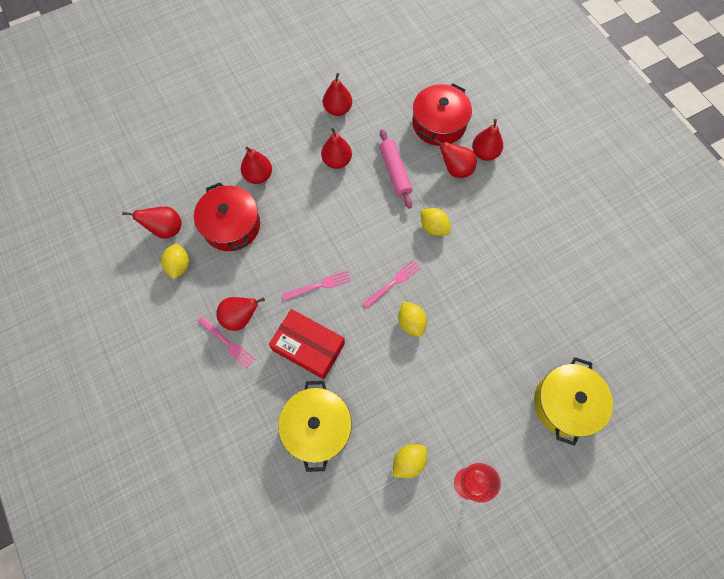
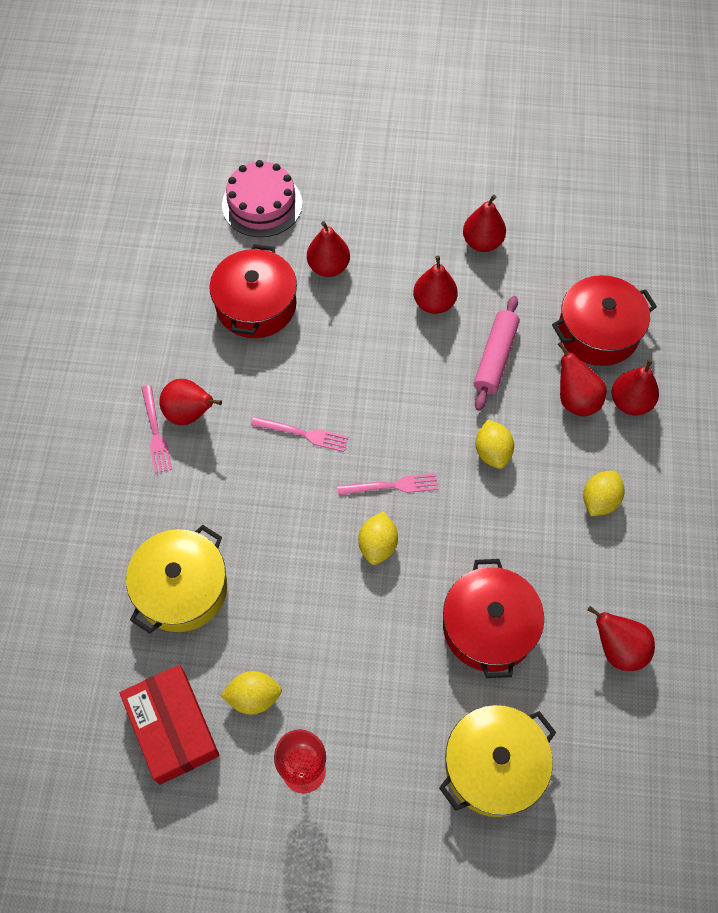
camera: 35 degrees right, 5 degrees down
red pear [122,206,182,239] -> red pear moved to [587,606,655,671]
yellow lemon [161,244,189,279] -> yellow lemon moved to [583,471,625,516]
red box [269,309,345,379] -> red box moved to [120,665,220,785]
none -> pink cake [222,160,302,238]
none -> red pot [443,559,544,678]

